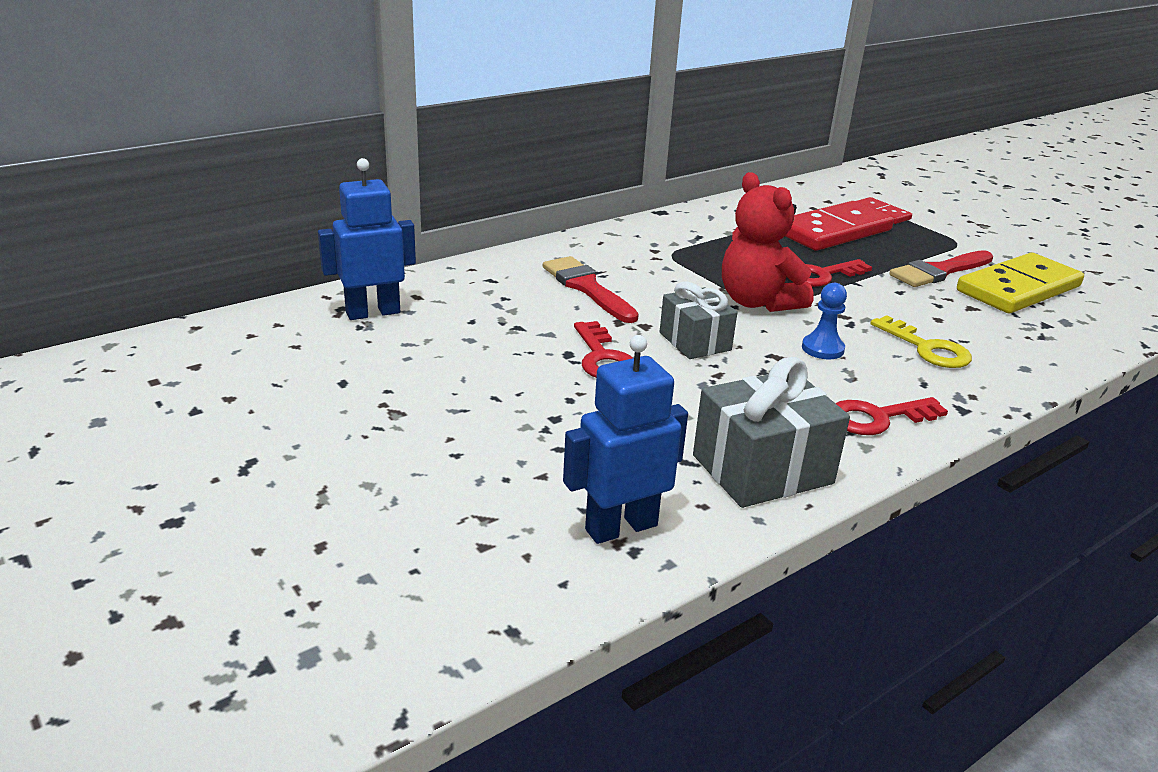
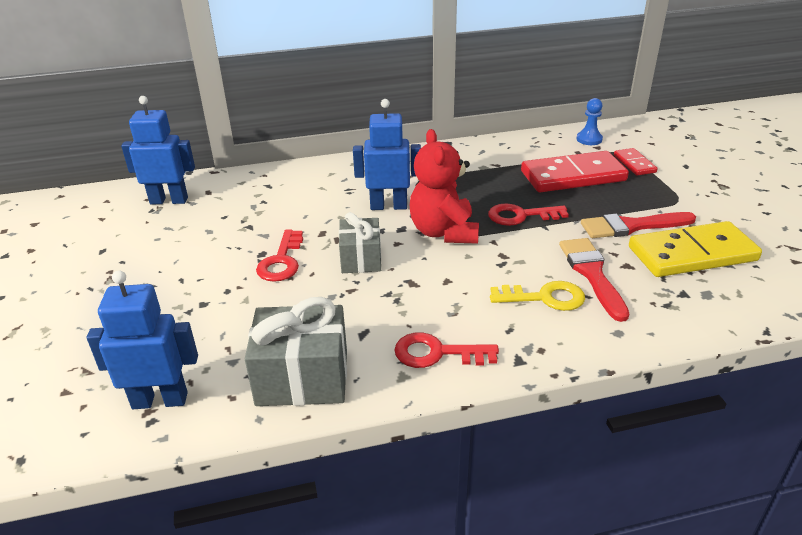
camera: 25 degrees right, 5 degrees up
red brush [543,256,639,323] -> red brush moved to [559,238,629,322]
blue pawn [802,283,847,359] -> blue pawn moved to [576,98,603,145]
yellow key [871,315,972,368] -> yellow key turned 75 degrees counterclockwise [490,281,585,311]
none -> blue robot [353,99,421,210]

